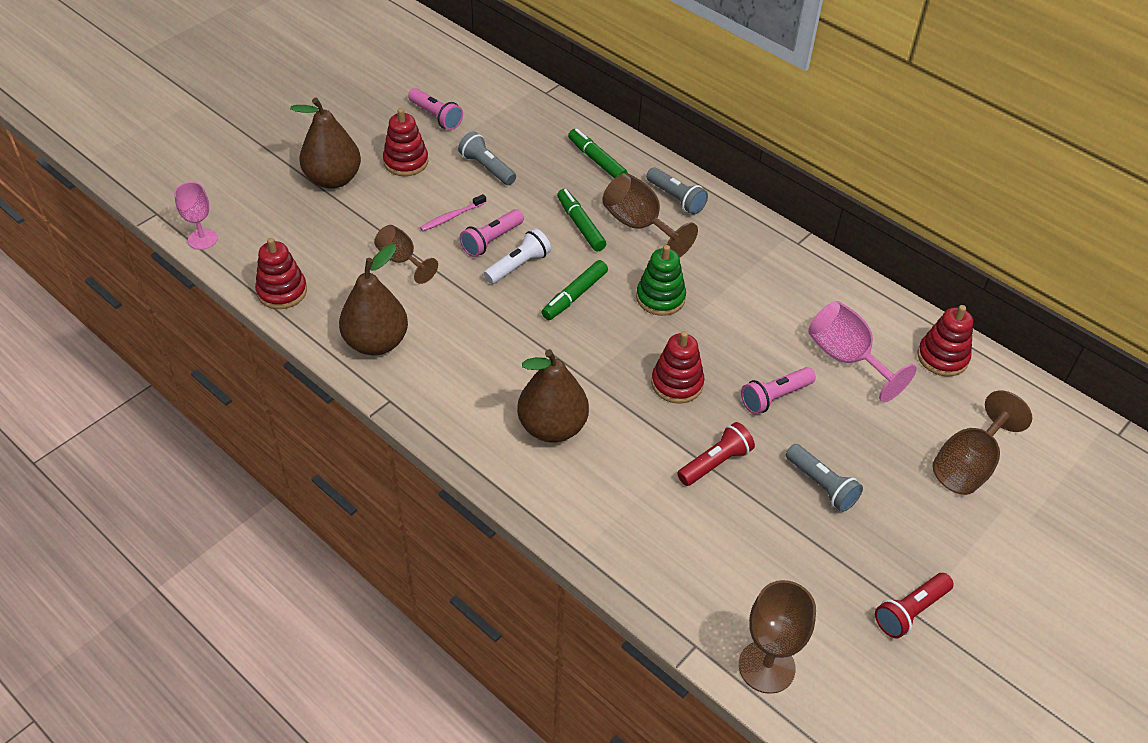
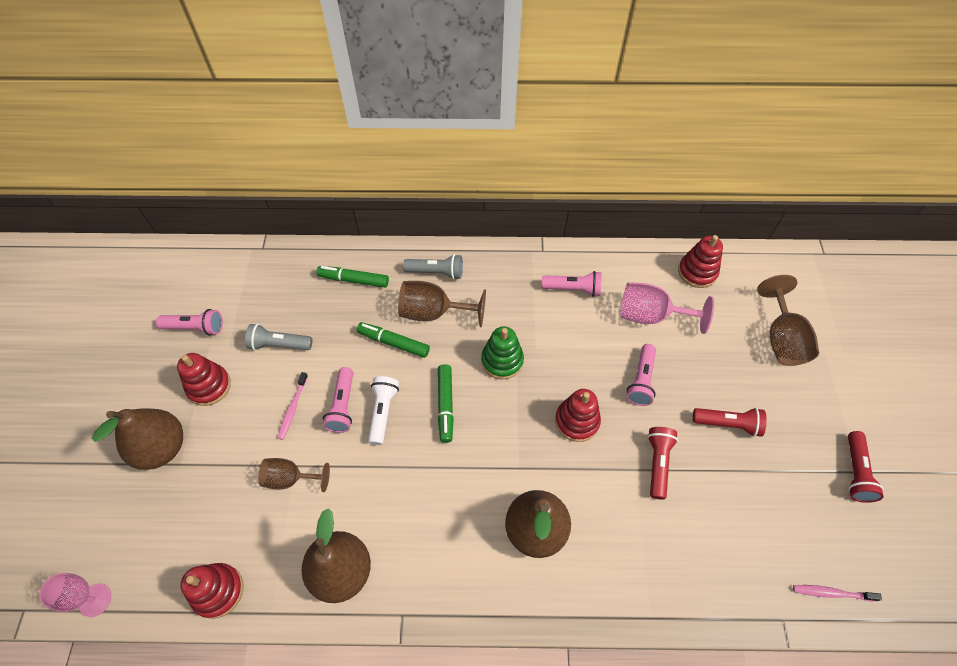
camera: 40 degrees left, 10 degrees up
brown goblet [739,580,816,694] -> pink toothbrush [793,585,882,602]
grey flashlight [786,444,863,512] -> red flashlight [693,408,767,437]
none -> pink flashlight [542,271,602,297]

